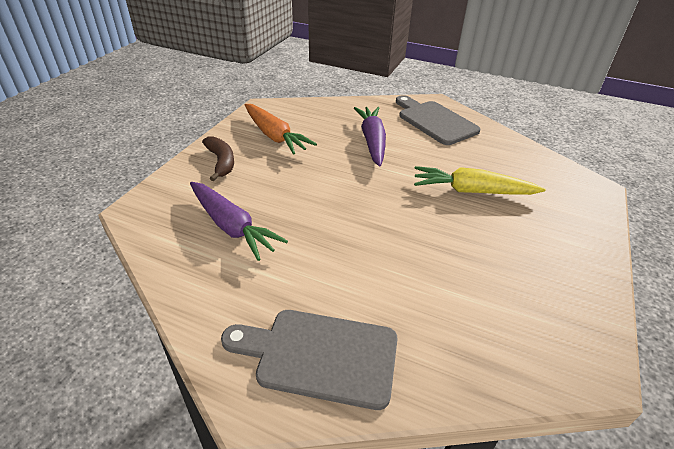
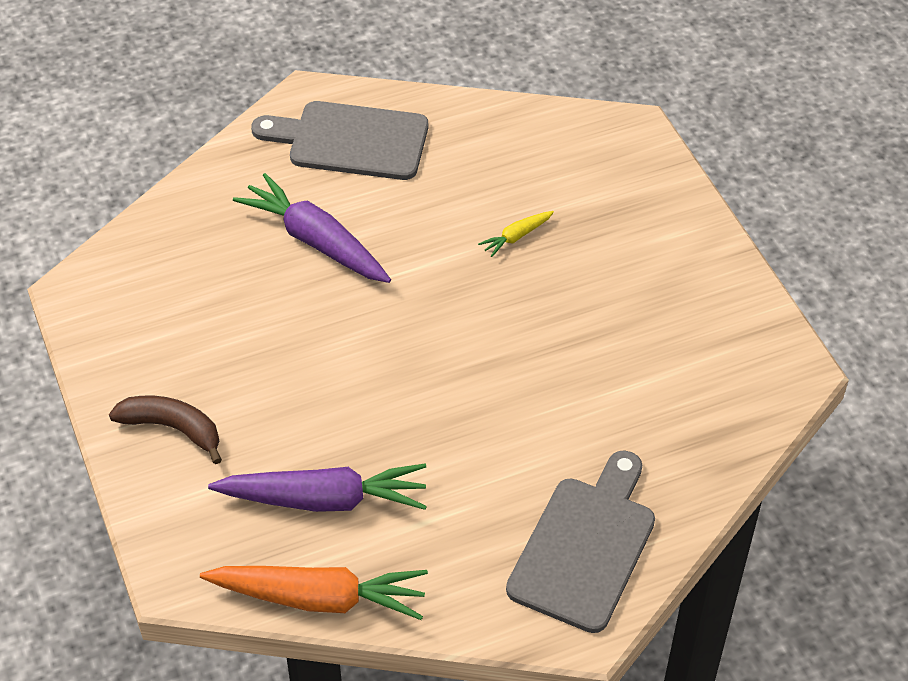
camera: 45 degrees left, 10 degrees up
grey cutting board [221,310,398,410] -> grey cutting board turned 150 degrees clockwise [506,450,655,633]
orange carrot [245,104,317,155] -> orange carrot moved to [200,566,428,620]
yellow carrot [414,166,546,195] -> yellow carrot [478,211,554,257], size x0.46

